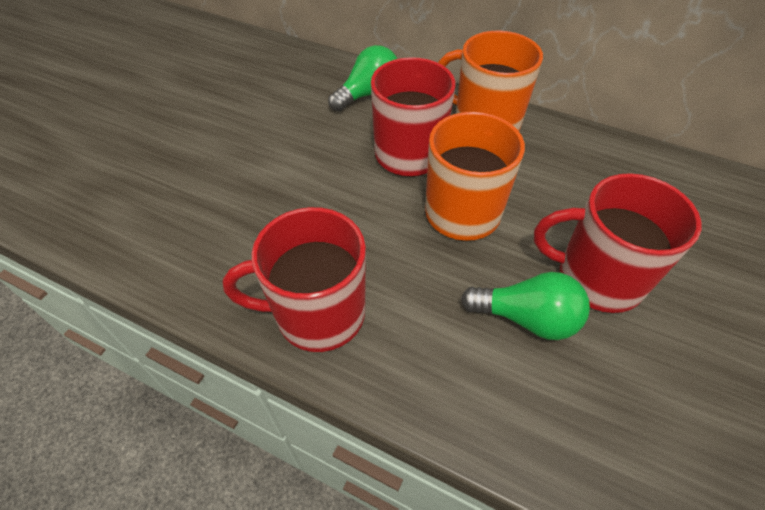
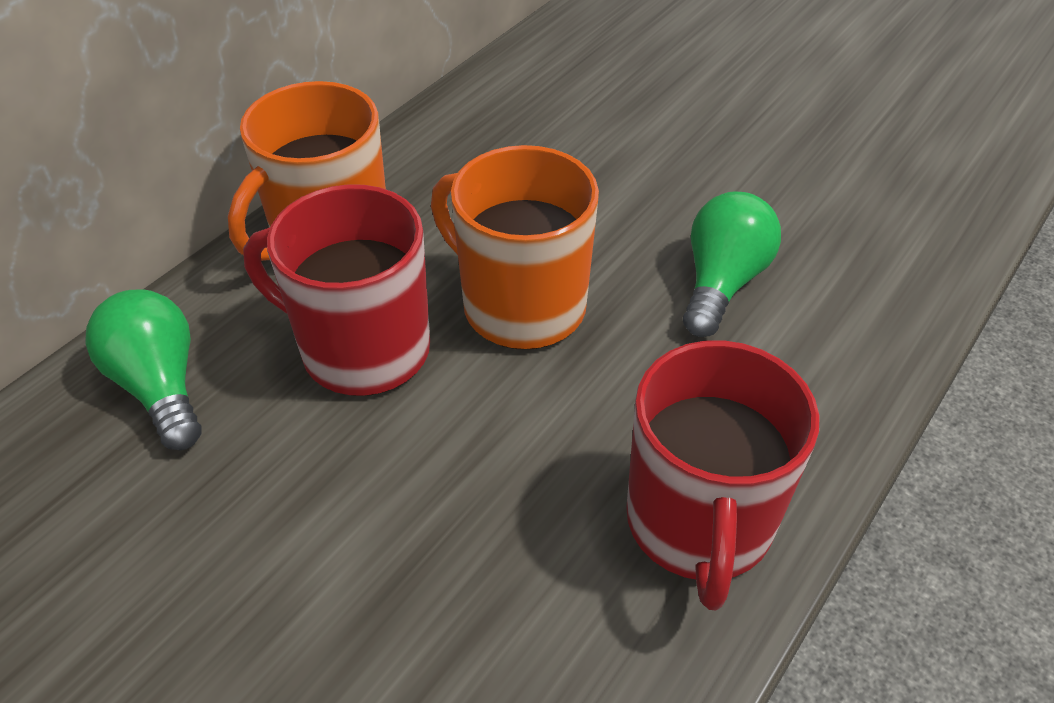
camera: 80 degrees left, 5 degrees down
red mug [534,173,701,313] -> none

